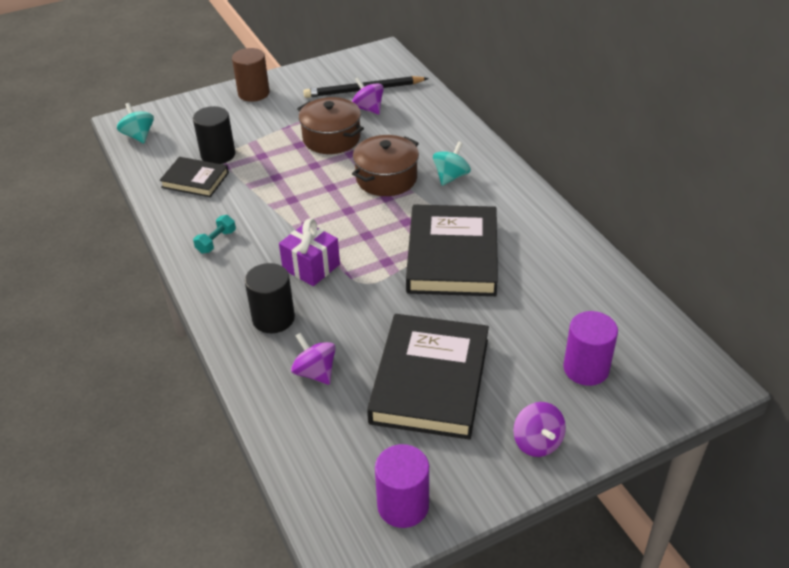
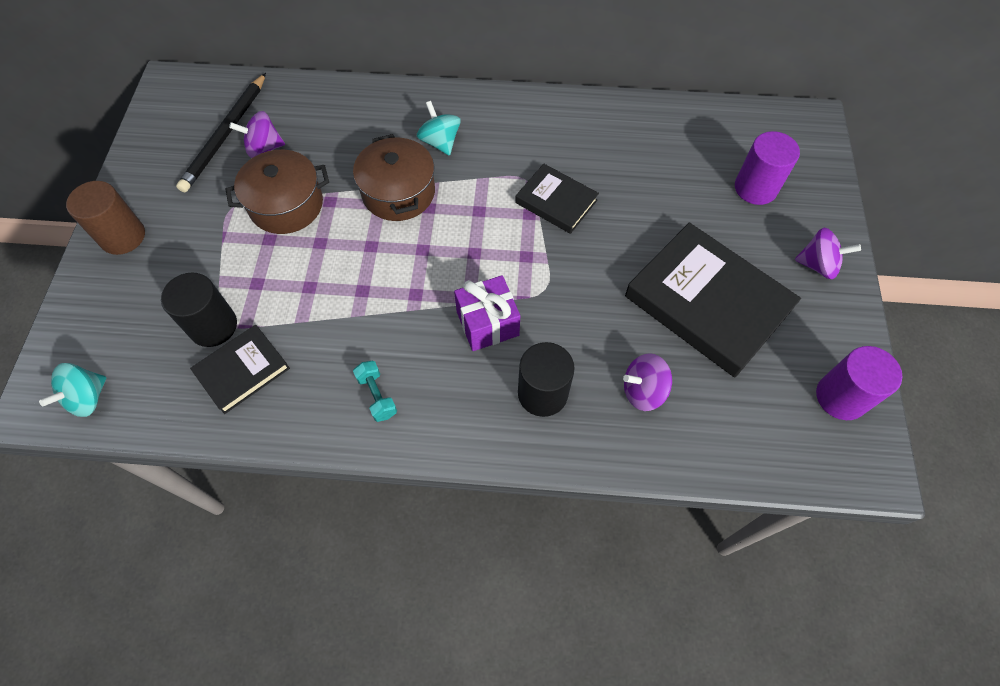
camera: 60 degrees left, 20 degrees up
turquoise spinning top [117,103,154,144] -> turquoise spinning top turned 60 degrees counterclockwise [39,363,106,417]
black book [406,204,498,296] -> black book [515,164,599,234], size x0.54

